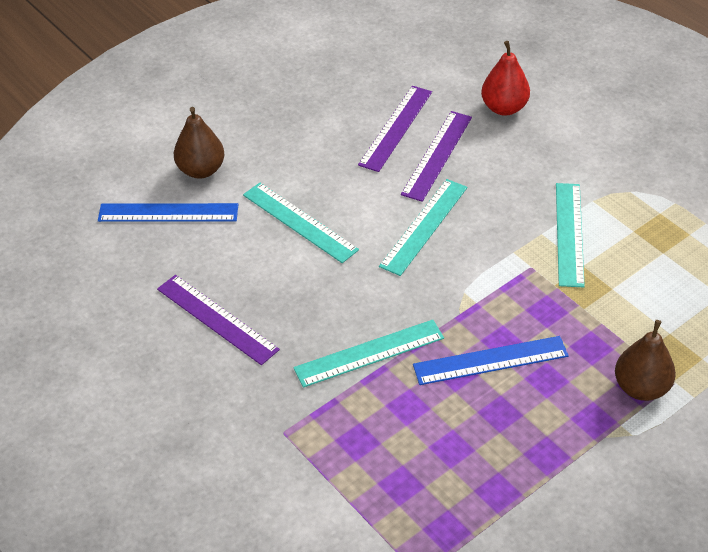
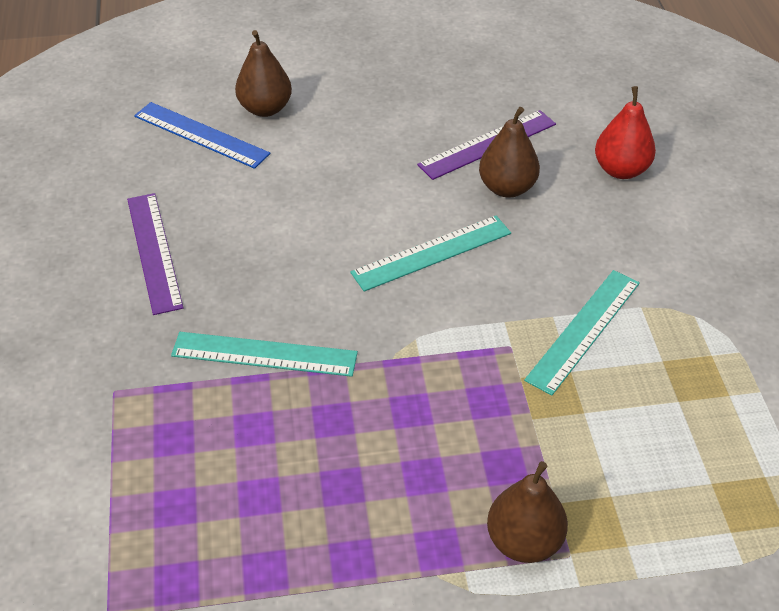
camera: 30 degrees right, 0 degrees up
turquoise ruler [243,183,359,263] -> none
purple ruler [401,111,472,202] -> brown pear [479,107,540,198]
blue ruler [413,336,569,385] -> none

